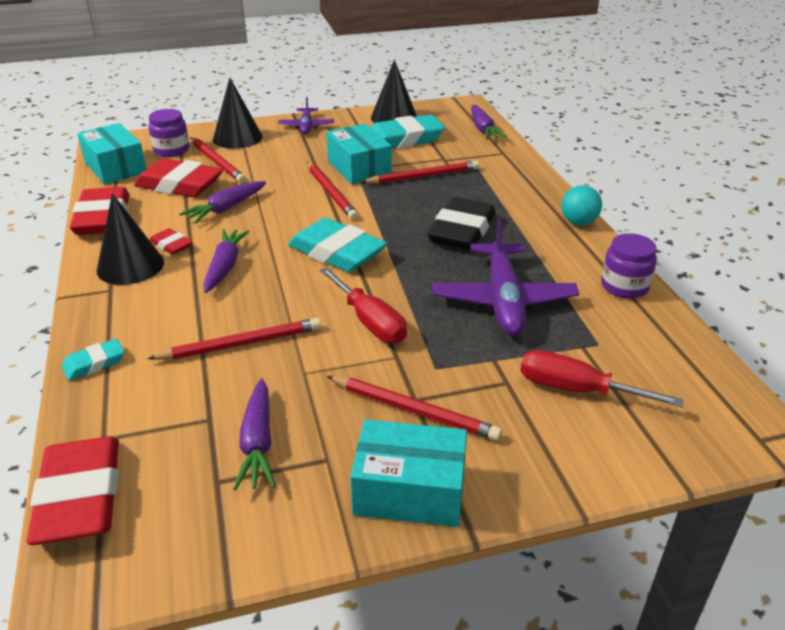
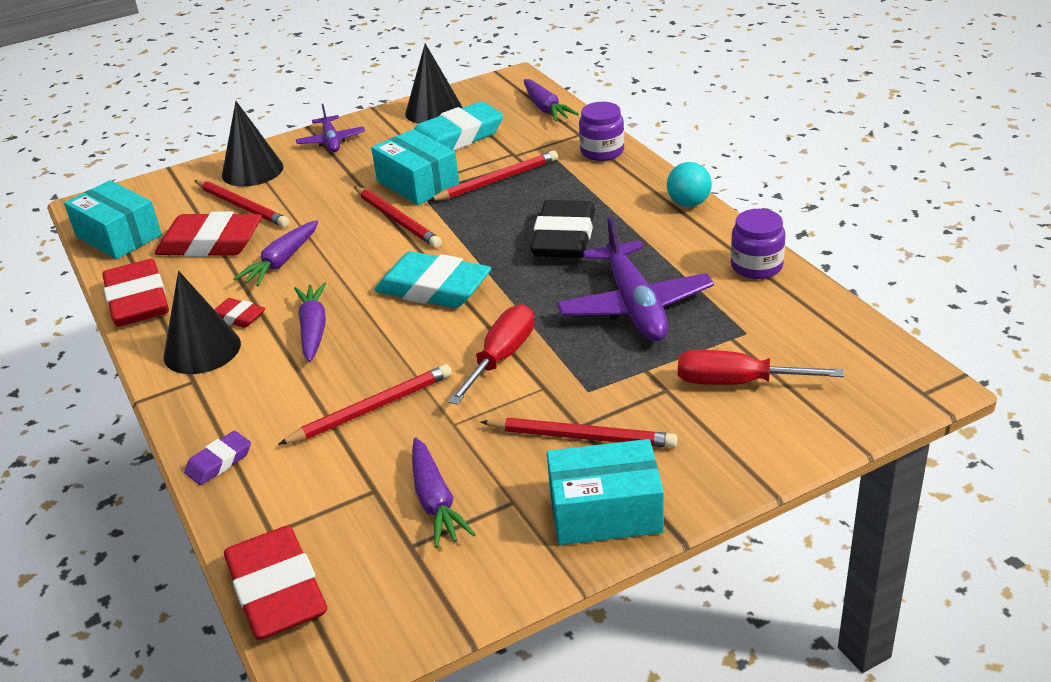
camera: 10 degrees left, 0 degrees up
turquoise eraser [62,339,124,381] -> purple eraser [184,431,251,485]
purple jar [148,109,190,157] -> purple jar moved to [579,102,624,161]
red screwdriver [320,267,407,344] -> red screwdriver turned 105 degrees counterclockwise [448,304,534,405]

